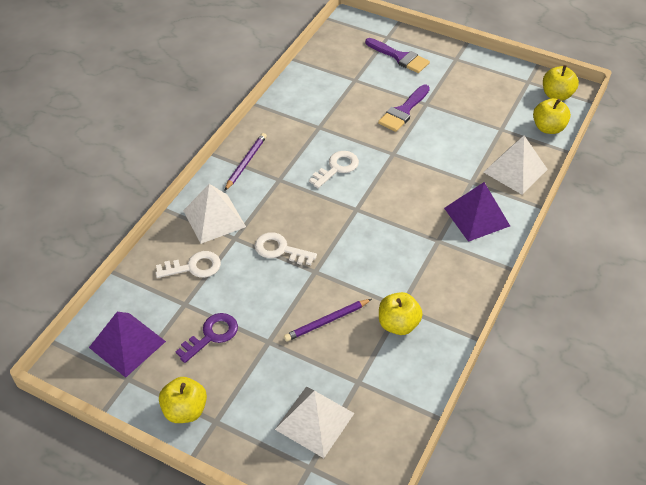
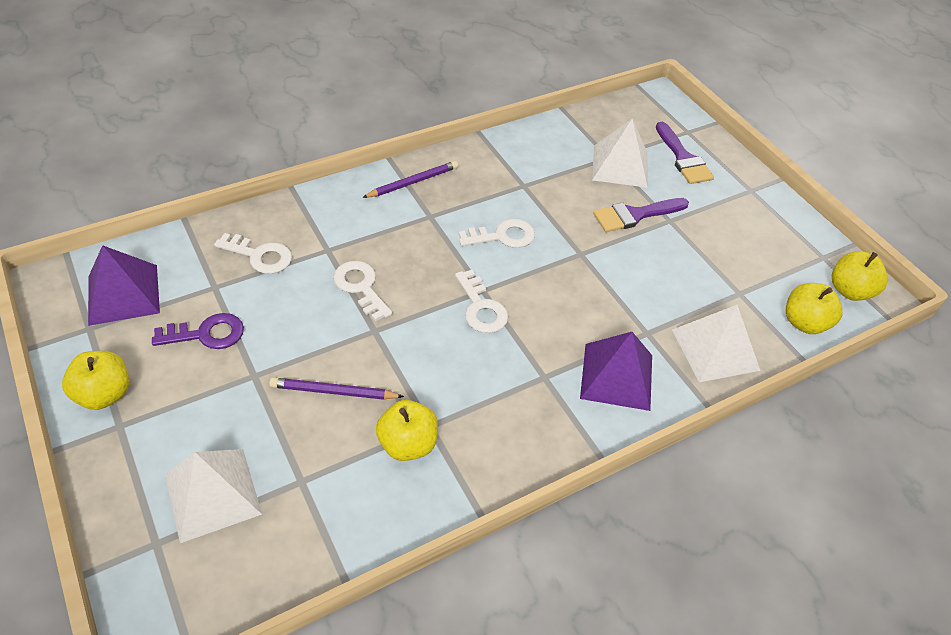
camera: 30 degrees right, 0 degrees up
white pyramid [183,184,246,244] -> white pyramid moved to [592,119,648,188]
none -> white key [455,270,508,333]

